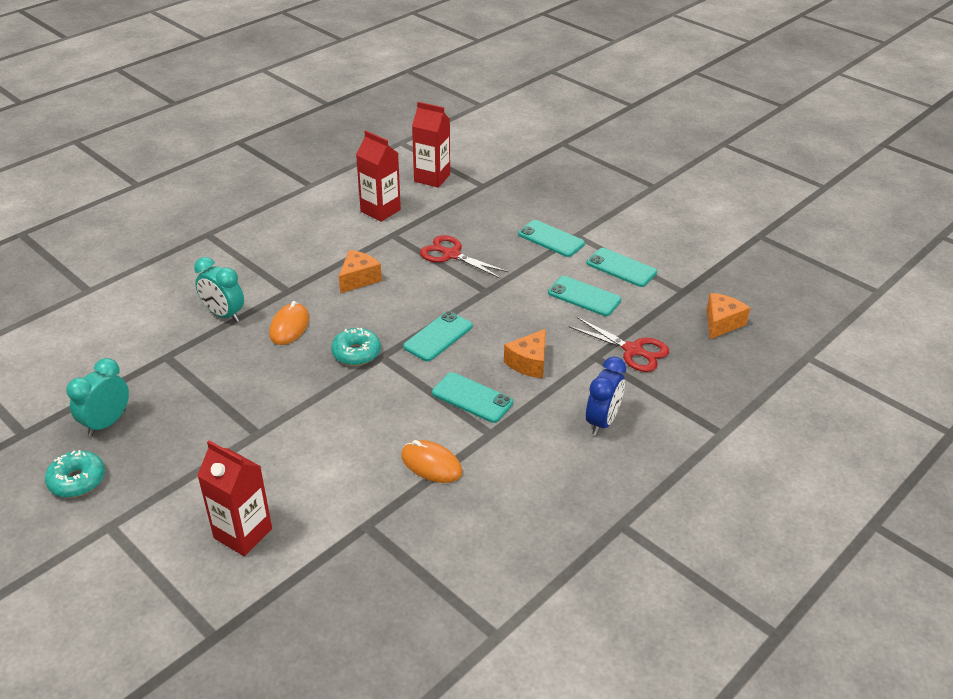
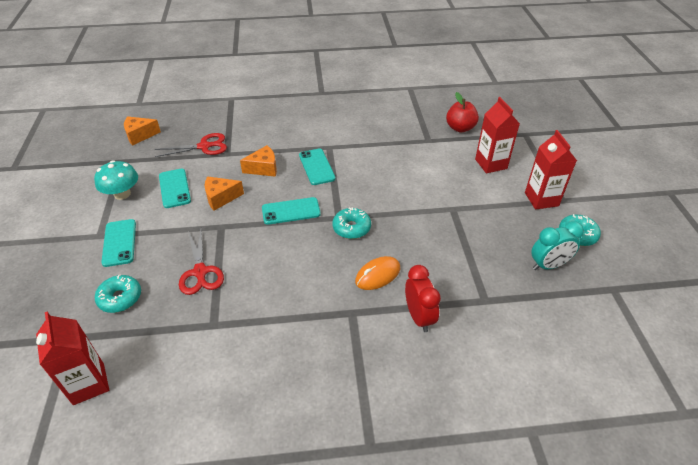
camera: 140 degrees left, 5 degrees up
turquoise clock [194,257,244,322] -> red clock [405,265,441,332]
orange cheese [339,250,382,293] -> orange cheese moved to [205,176,244,211]
red carton [356,131,401,222] -> red carton moved to [525,130,577,209]
orange mouse [401,440,462,483] -> none
red scissors [569,317,669,372] -> red scissors turned 90 degrees clockwise [155,133,227,157]
blue clock [586,356,626,435] -> none
turquoise phone [587,248,657,287] -> turquoise mushroom [94,160,138,200]
none -> turquoise donut [95,275,141,313]
none -> red apple [446,92,479,132]

